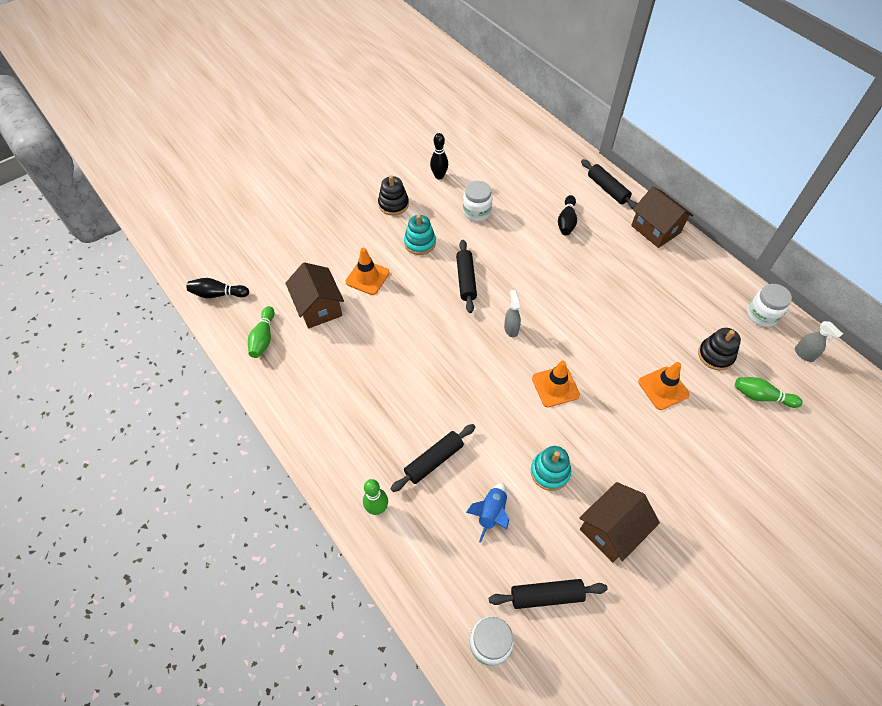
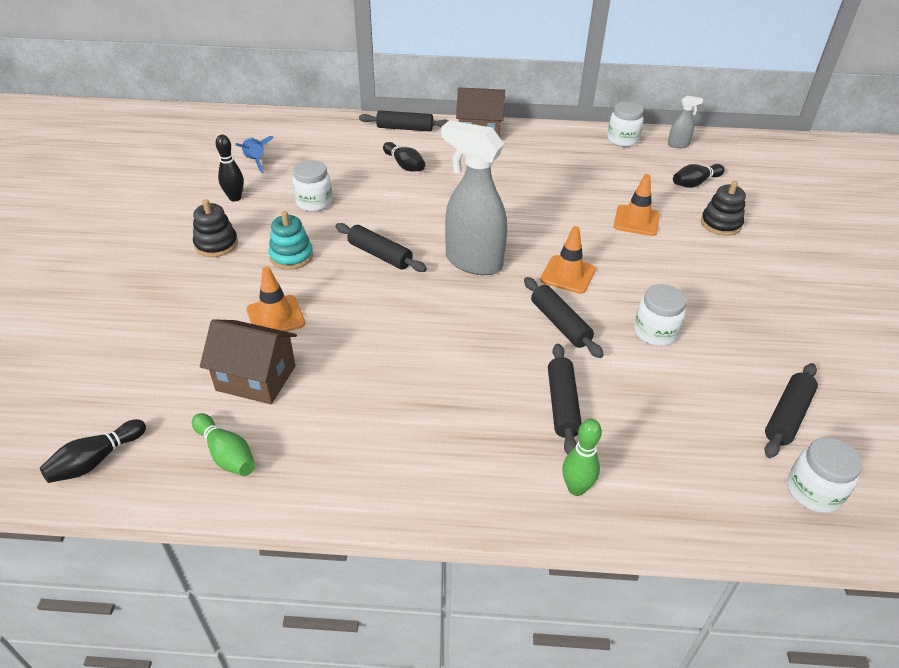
camera: 50 degrees left, 15 degrees down
blue rocket [466,483,509,543] -> blue rocket moved to [235,136,274,173]
grey spray bottle [504,290,521,337] -> grey spray bottle [441,120,507,275], size x2.31
turquoise stacking toy [531,446,571,491] -> white jar [634,284,687,346]
brown house [579,482,660,563] -> none
black stacking toy [698,328,741,370] -> black stacking toy moved to [701,181,746,236]
green bowling pin [735,377,803,408] -> black bowling pin [673,164,725,188]
none -> black rolling pin [524,277,604,358]

